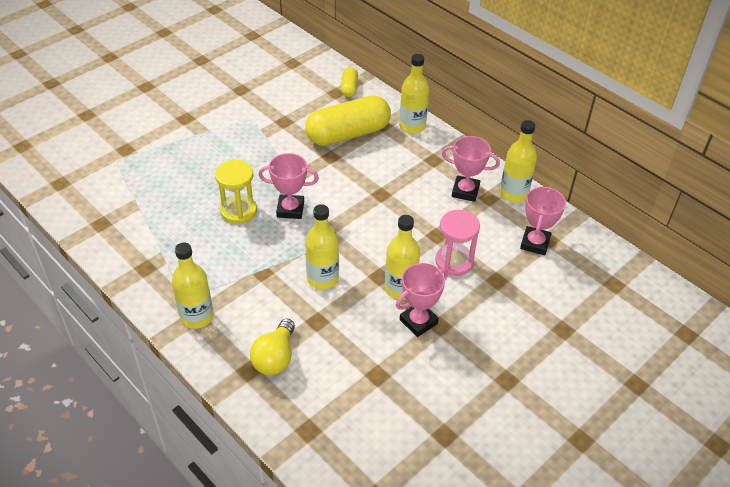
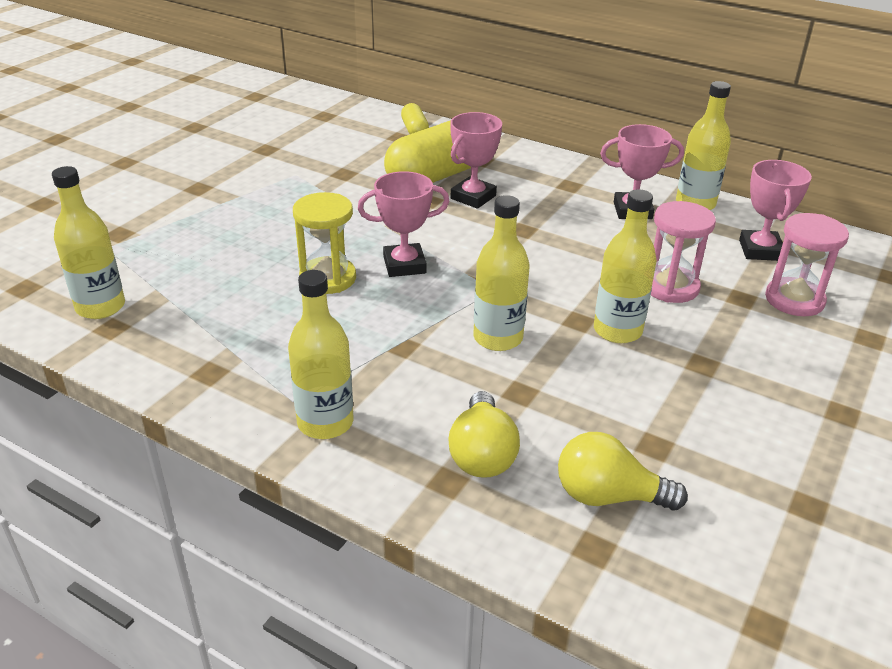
camera: 15 degrees left, 10 degrees down
pink trophy [396,263,448,337] -> pink trophy moved to [450,112,502,209]
yellow bottle [399,54,429,134] -> yellow bottle moved to [52,166,125,319]
none -> yellow light bulb [558,432,688,510]
none -> pink hourglass [765,213,849,316]

